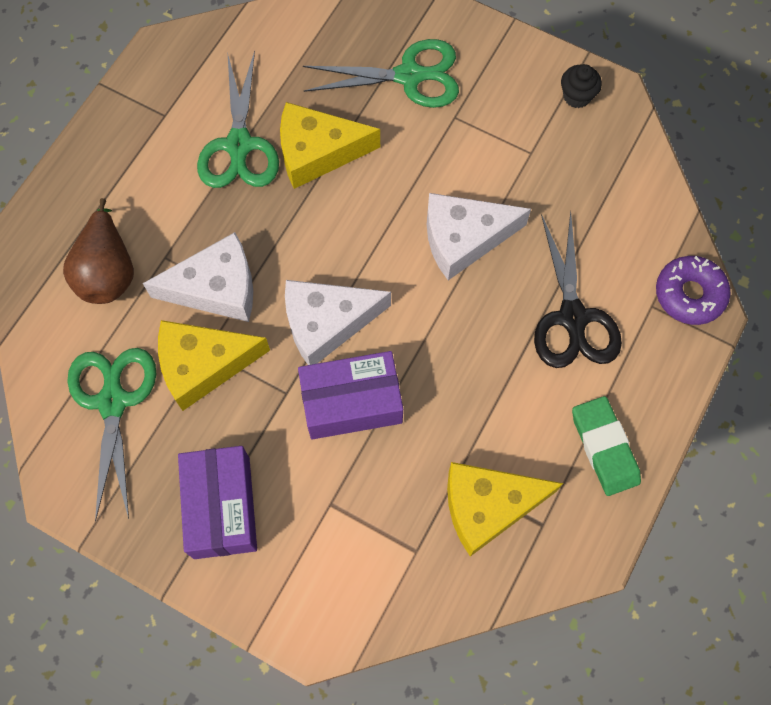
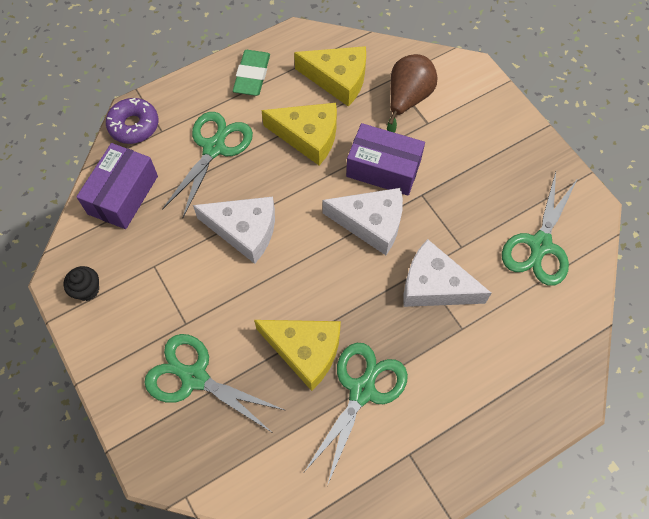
camera: 150 degrees left, 5 degrees down
brown pear [63,198,134,304] -> brown pear moved to [387,54,437,133]
yellow cheese [158,320,270,411] -> yellow cheese moved to [261,103,337,166]
purple box [178,446,257,559] -> purple box moved to [76,143,158,229]
black scissors [534,211,622,368] -> green scissors [162,112,253,217]

